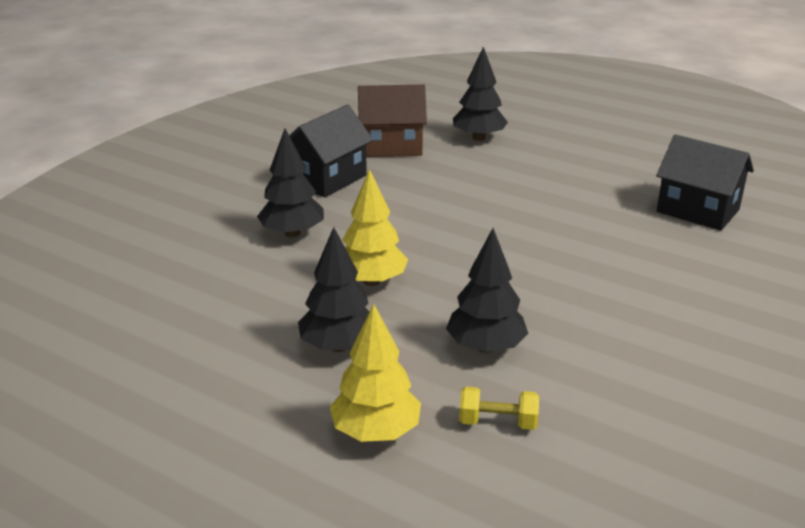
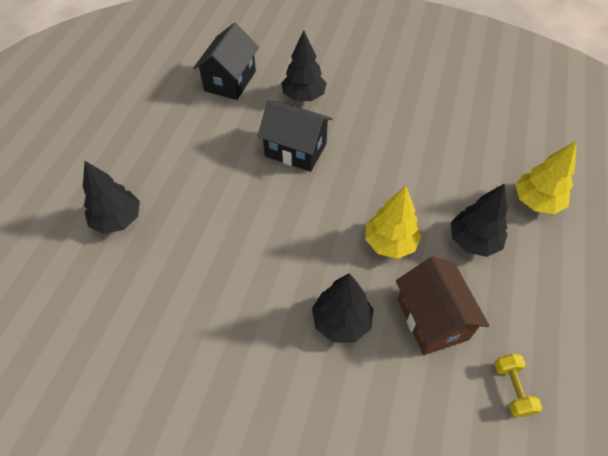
camera: 105 degrees left, 25 degrees up
black house [289,104,373,198] -> black house moved to [257,100,332,172]
brown house [358,85,427,157] -> brown house moved to [396,257,489,355]
black tree [446,228,528,353] -> black tree moved to [281,30,327,101]
yellow dumbbell [459,387,539,430] -> yellow dumbbell moved to [495,354,542,417]

